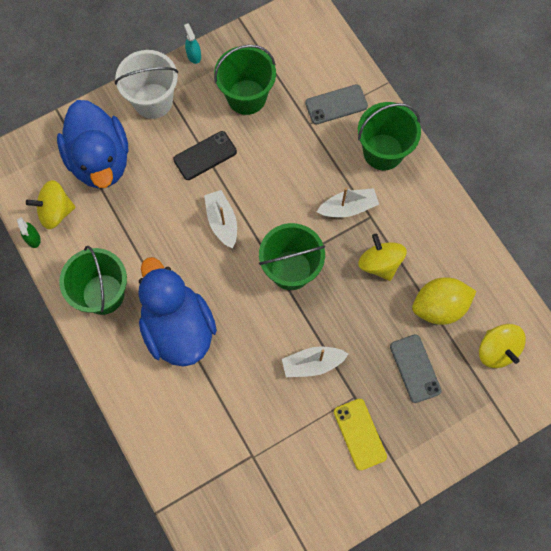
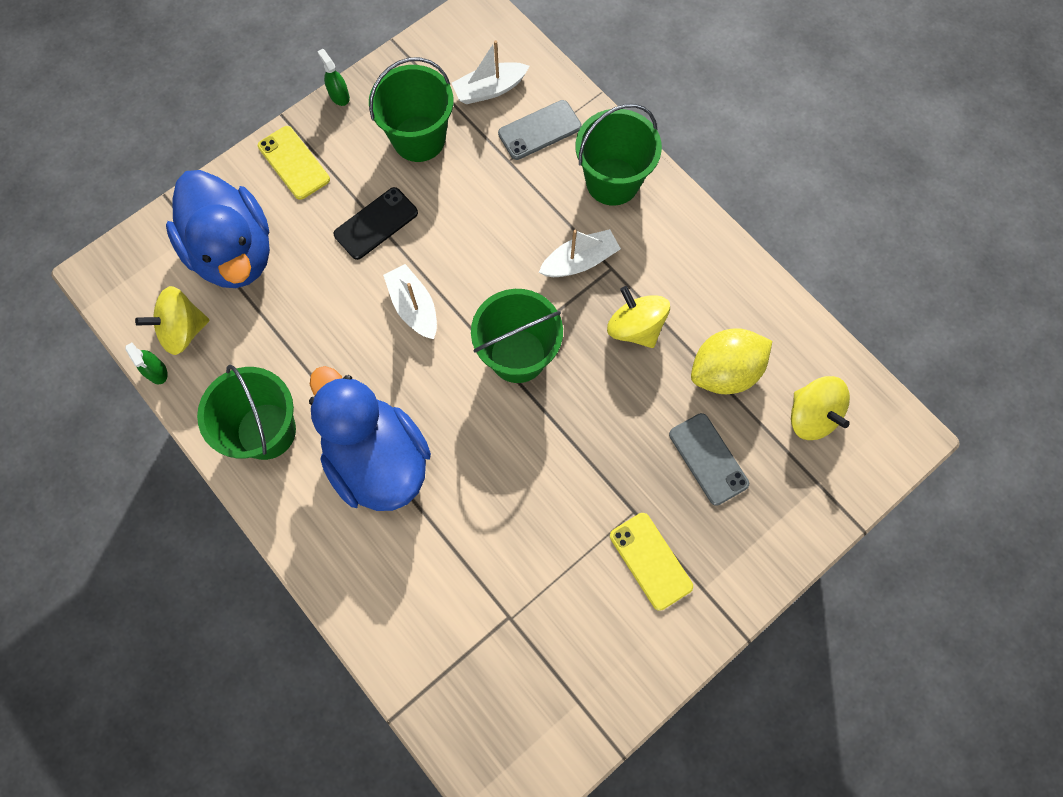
camera: 10 degrees left, 0 degrees up
white bucket [115,50,178,119] -> yellow phone [258,126,330,200]
turquoise spray bottle [184,23,201,64] -> green spray bottle [317,49,350,106]
white boat [282,347,348,377] -> white boat moved to [452,40,529,104]

